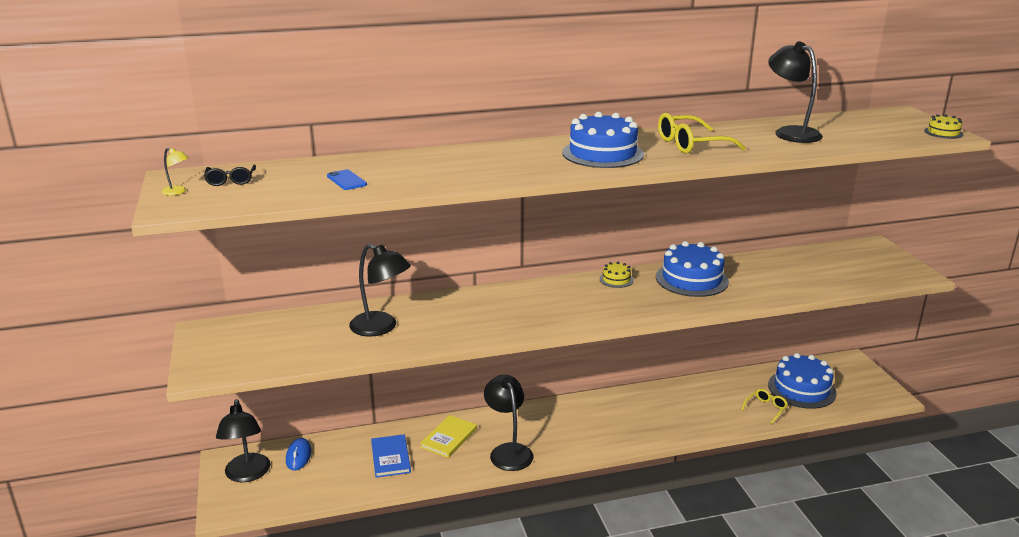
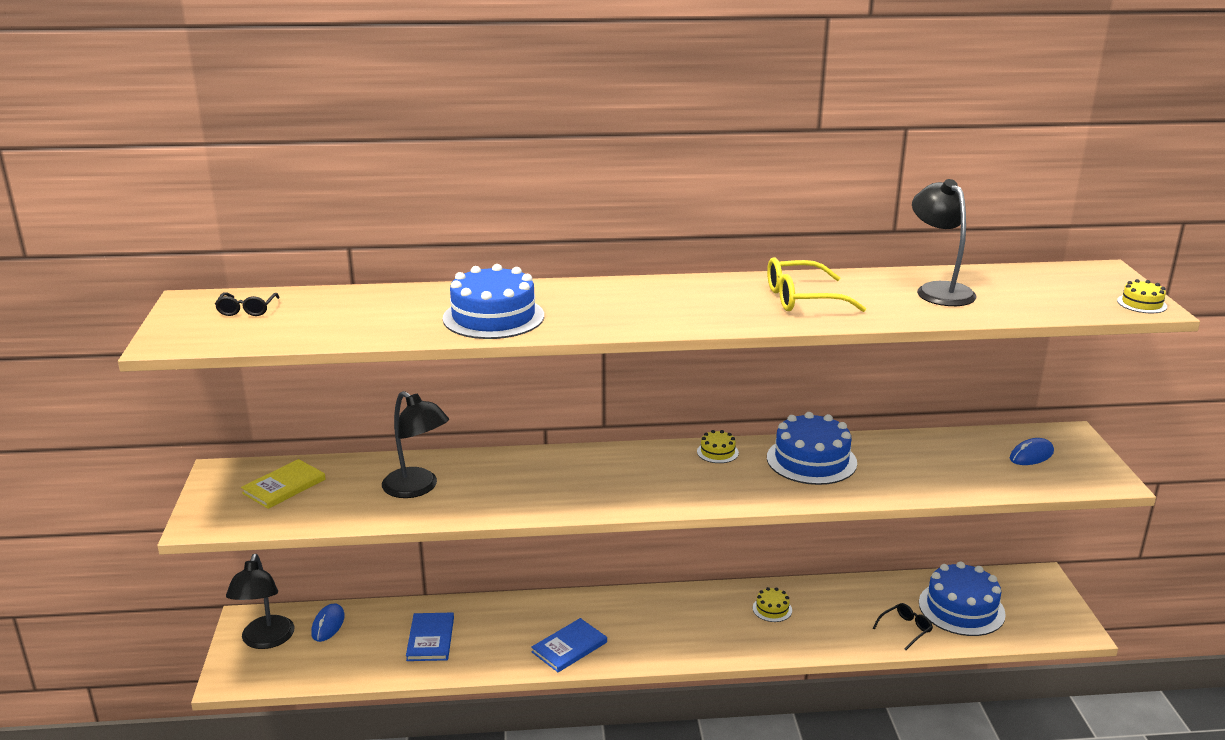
camera: 10 degrees right, 0 degrees up
yellow lamp [161,148,189,196] -> none
blue phone [327,169,367,190] -> none
yellow book [420,415,477,458] -> yellow book moved to [241,459,326,509]
black lamp [484,375,534,471] -> blue book [531,618,607,672]
blue cake [562,112,644,168] -> blue cake moved to [442,264,544,339]
yellow glasses [741,389,788,424] -> black glasses [873,603,933,650]
none -> yellow cake [753,587,792,622]
none -> blue mouse [1010,438,1054,465]

